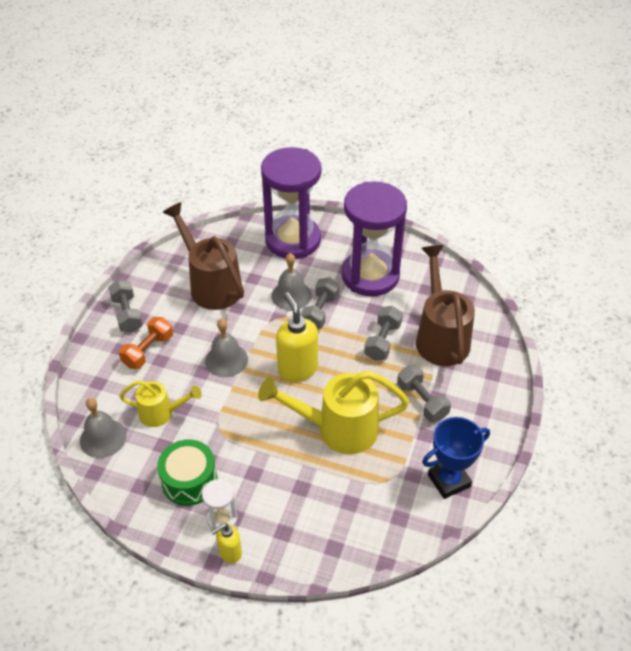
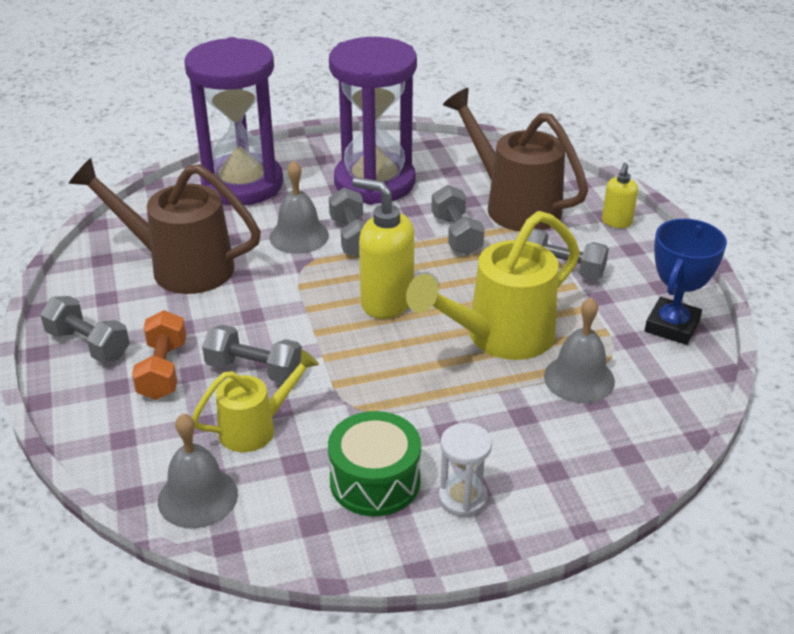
camera: 35 degrees left, 10 degrees down
grey bell [205,319,248,377] -> grey bell moved to [544,297,615,403]
yellow soap dispenser [211,523,242,563] -> yellow soap dispenser moved to [602,163,638,228]
none -> grey dumbbell [202,325,302,383]

